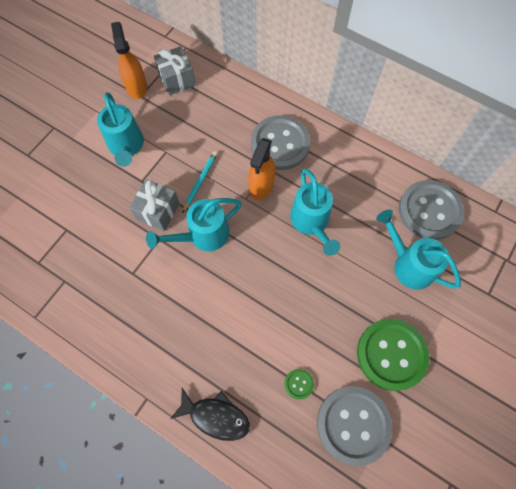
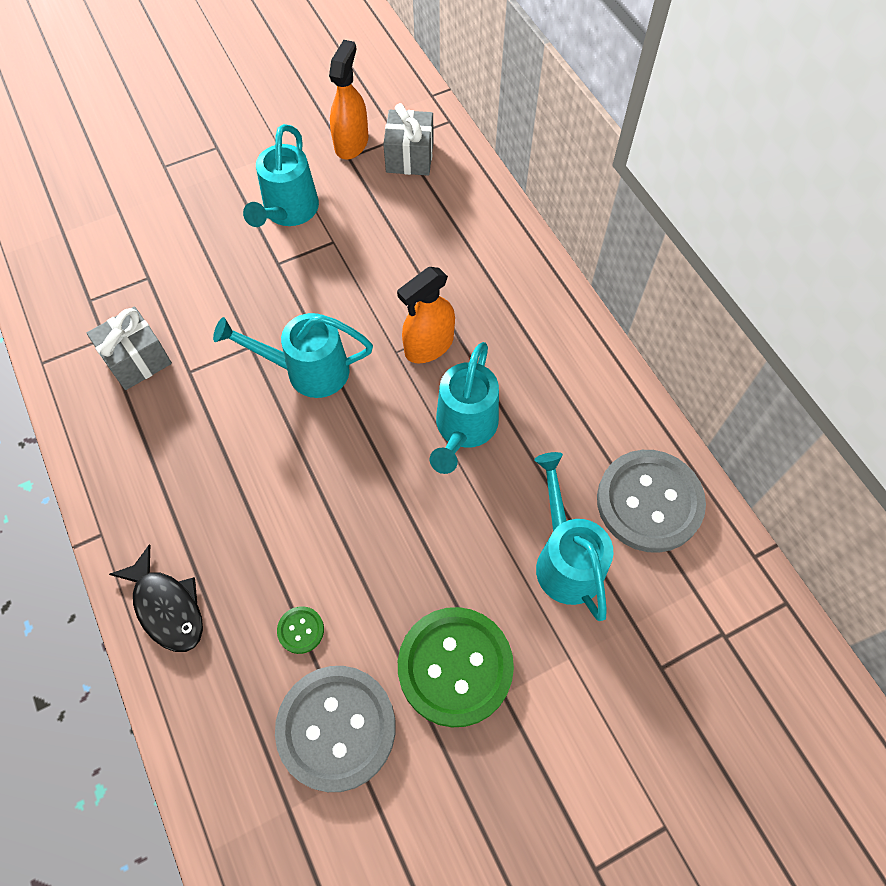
camera: 30 degrees right, 5 degrees down
grey gift [129,179,180,231] -> grey gift moved to [87,306,172,390]
turquoise pencil [182,151,218,213] -> none
grey button [251,115,310,170] -> none

